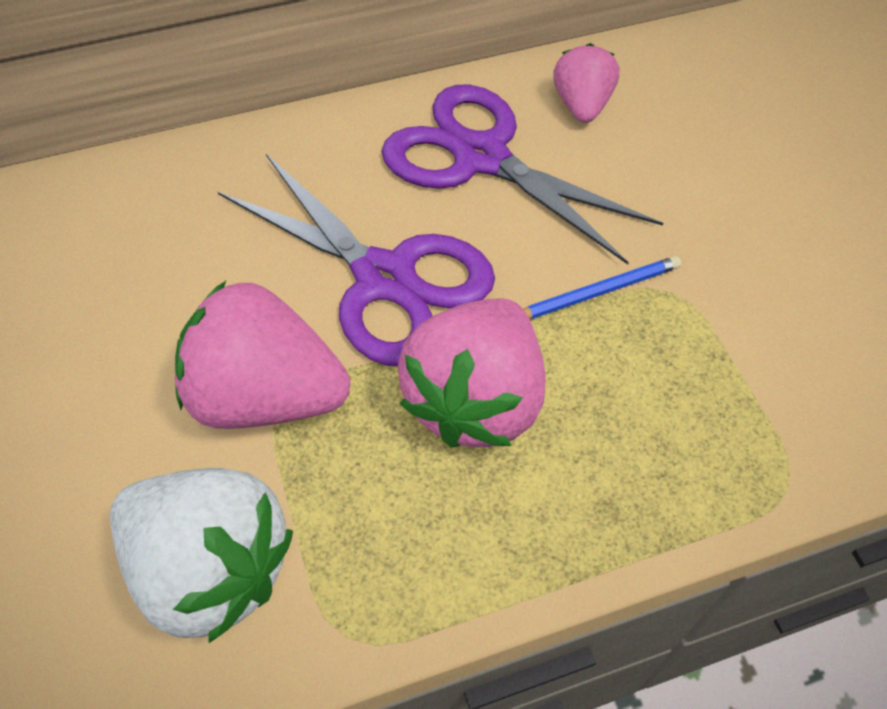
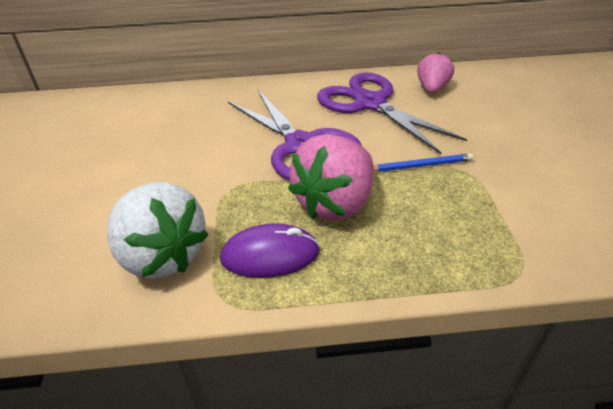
camera: 15 degrees right, 15 degrees down
pink strawberry [175,281,350,429] -> none
none -> purple mouse [220,223,320,278]

